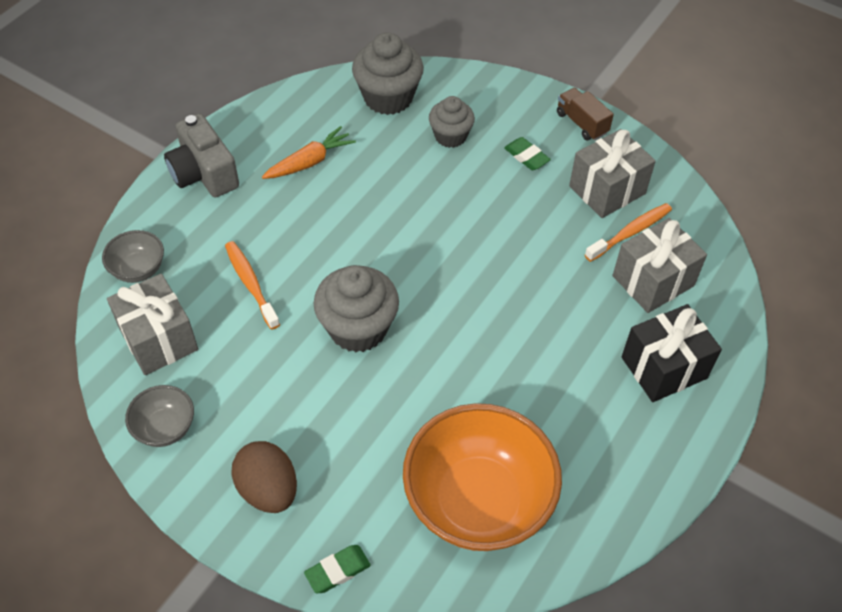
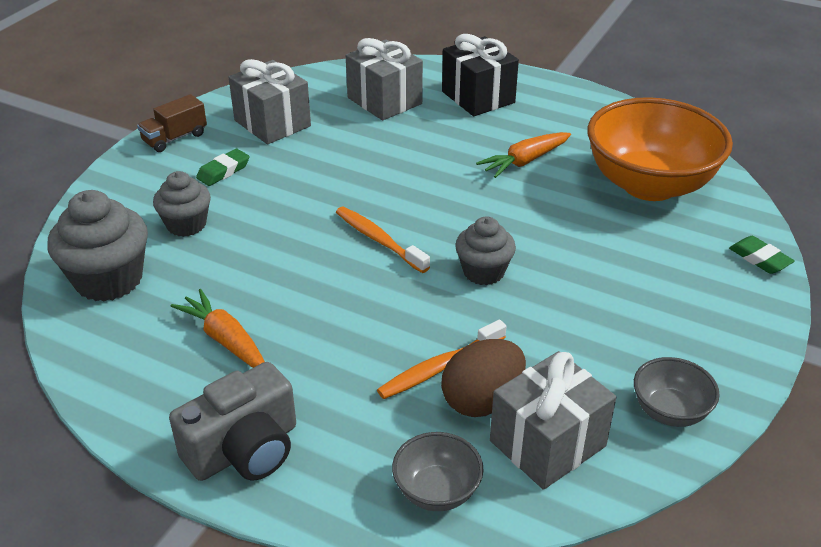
camera: 95 degrees left, 15 degrees down
brown egg [231,441,297,513] -> brown egg moved to [441,339,526,417]
grey cupcake [314,265,399,352] -> grey cupcake [455,216,516,285], size x0.63
orange toothbrush [585,203,672,262] -> orange toothbrush moved to [336,207,430,273]
none -> orange carrot [476,132,571,178]

